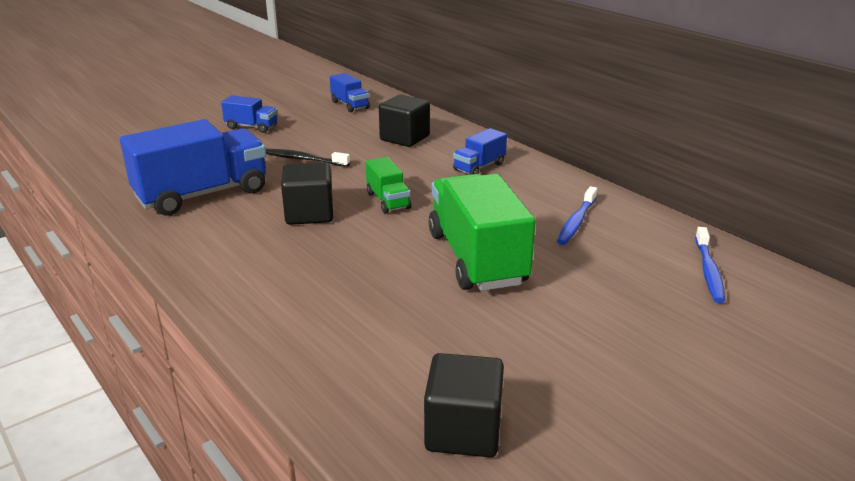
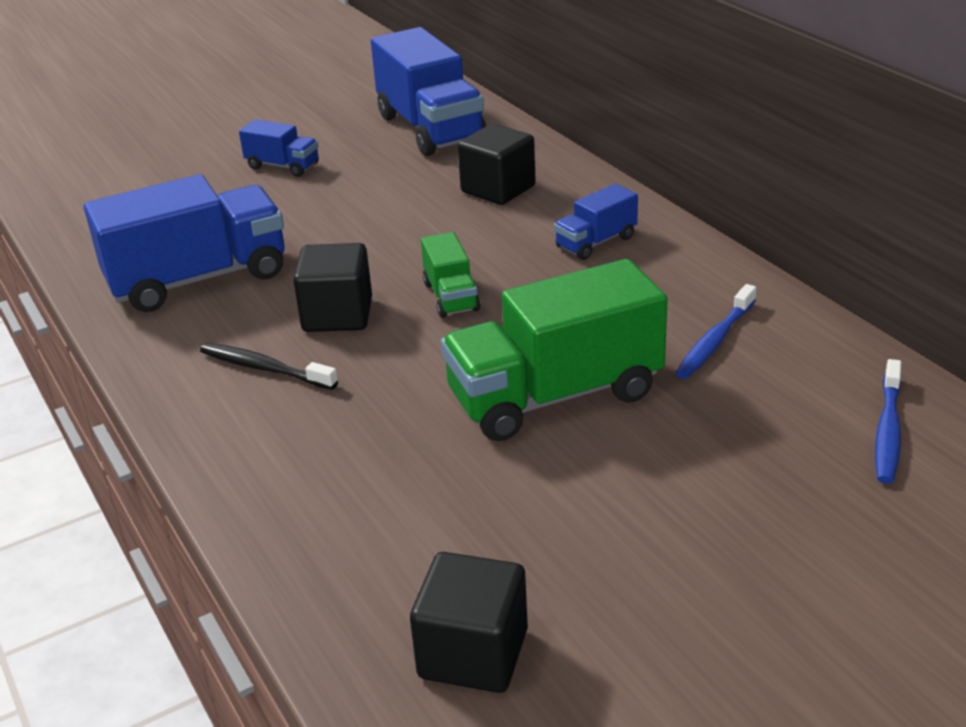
camera: 10 degrees right, 5 degrees up
black toothbrush [266,149,350,167] -> black toothbrush moved to [200,343,338,390]
blue truck [330,73,370,112] -> blue truck [371,27,486,156], size x2.05
green truck [428,174,536,291] -> green truck turned 105 degrees counterclockwise [441,259,668,441]

